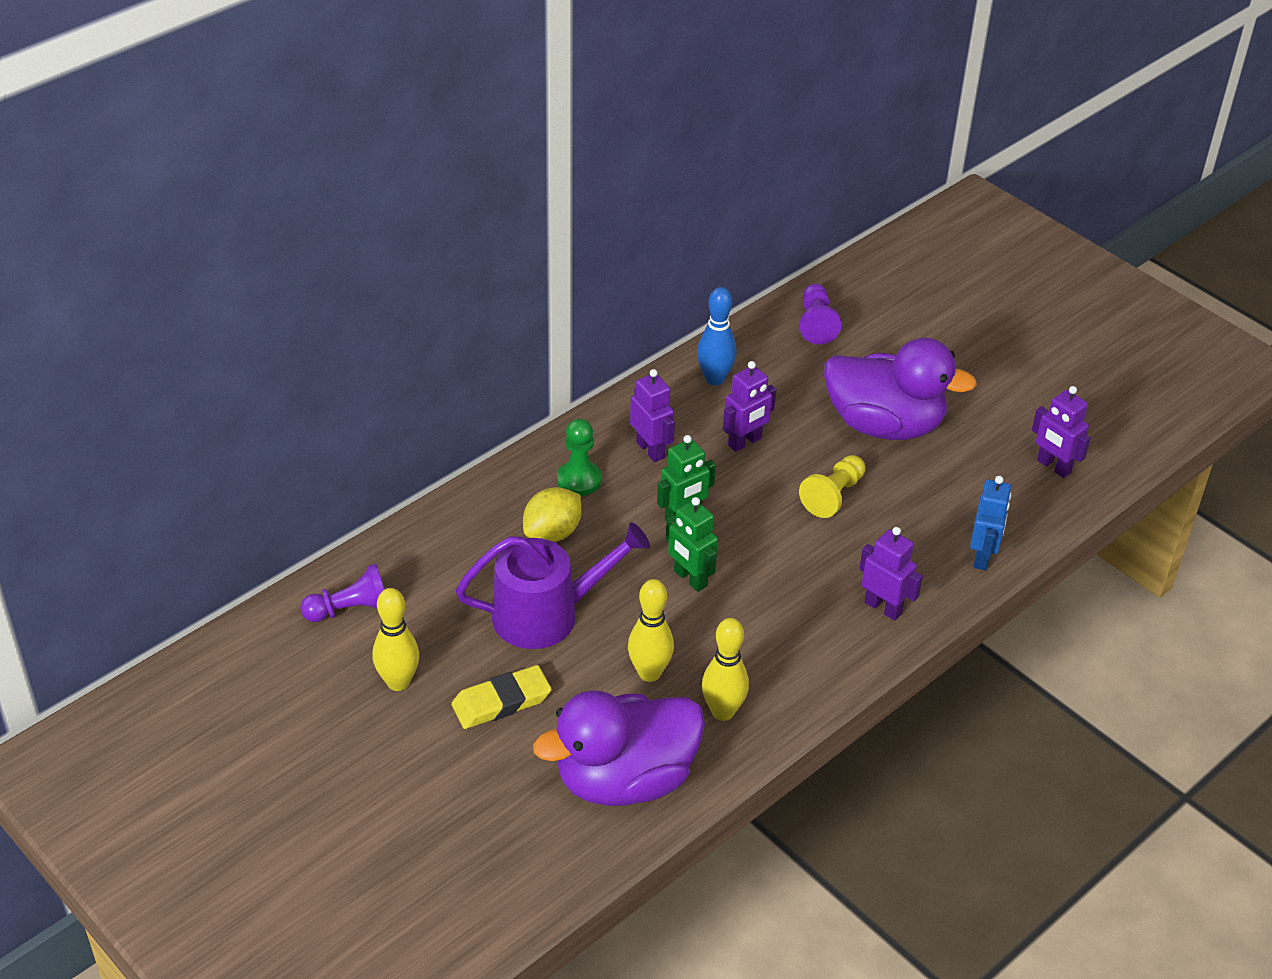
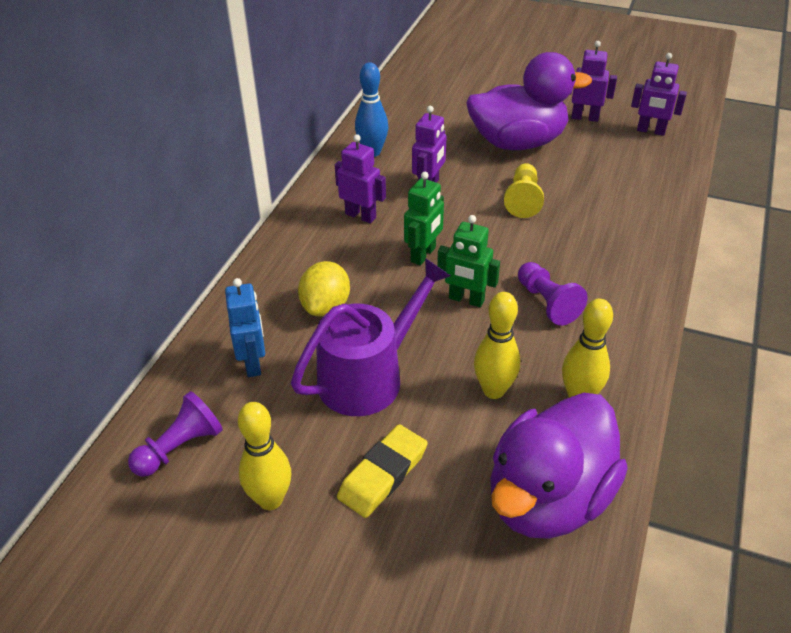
camera: 25 degrees left, 0 degrees up
green pawn [557,419,602,496] -> none
purple pawn [799,284,842,344] -> purple pawn moved to [518,262,588,326]
purple robot [859,527,923,621] -> purple robot moved to [570,41,617,122]
blue robot [970,476,1011,570] -> blue robot moved to [225,278,265,377]

